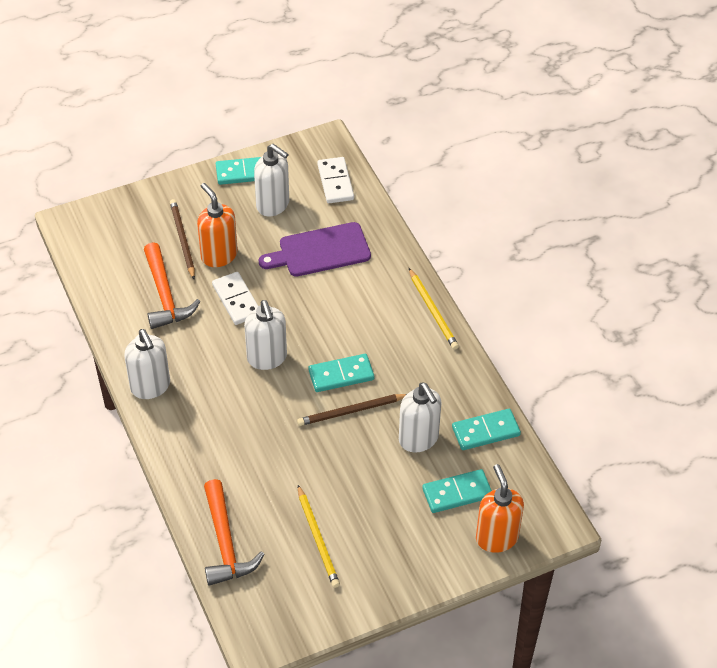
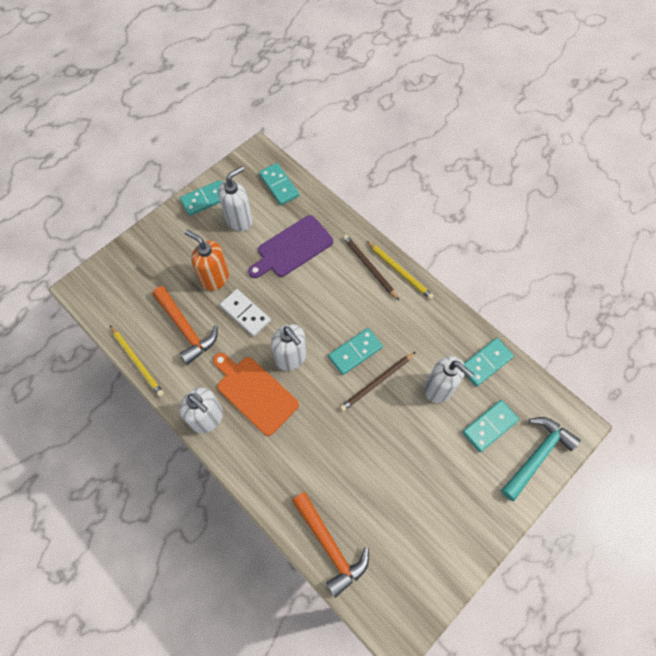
camera: 20 degrees left, 15 degrees up
brown pencil [170,199,195,279] -> brown pencil moved to [343,235,399,300]
white soap dispenser [254,144,289,217] -> white soap dispenser turned 60 degrees counterclockwise [218,166,253,231]
yellow pencil [298,485,340,588] -> yellow pencil moved to [110,326,164,397]
white domino [317,157,354,203] -> turquoise domino [259,163,299,205]
orange soap dispenser [476,464,524,553] -> turquoise hammer [501,417,581,501]
none -> orange cutting board [213,353,299,436]

